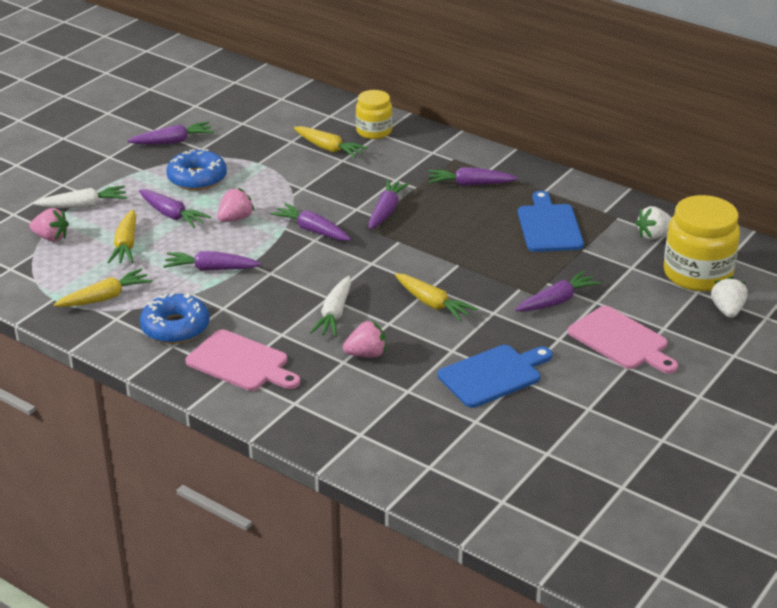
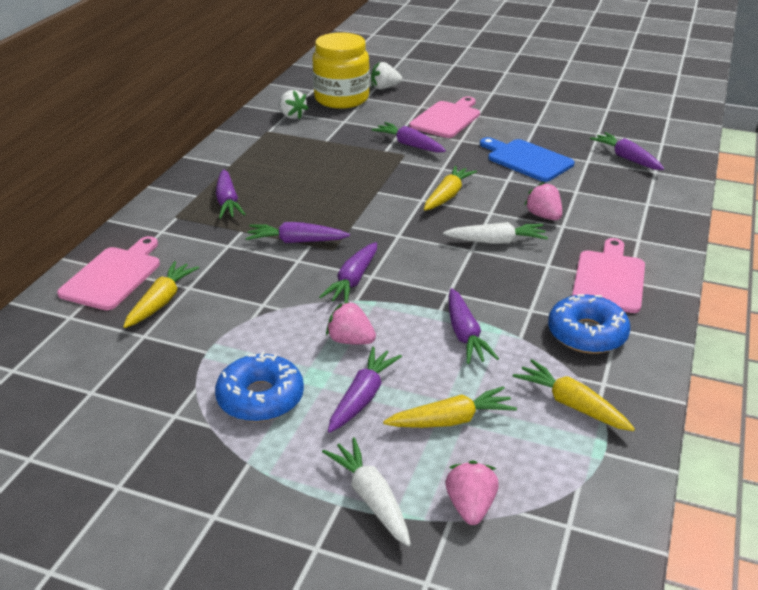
camera: 105 degrees left, 0 degrees up
purple carrot [127,122,214,145] -> purple carrot moved to [590,132,664,170]
yellow jar [356,90,392,139] -> pink cutting board [57,236,160,310]
blue cutting board [518,191,584,252] -> none

